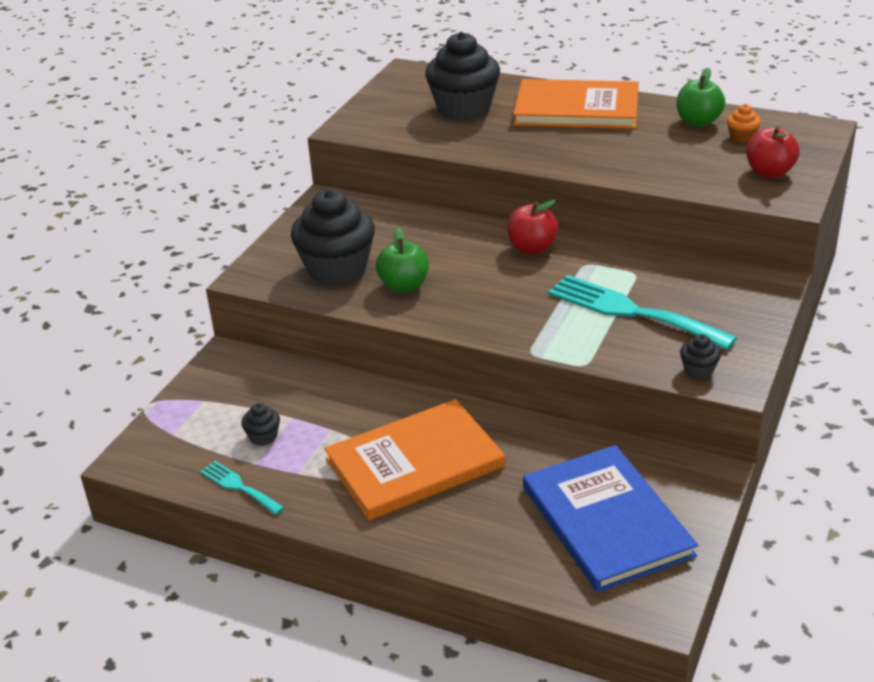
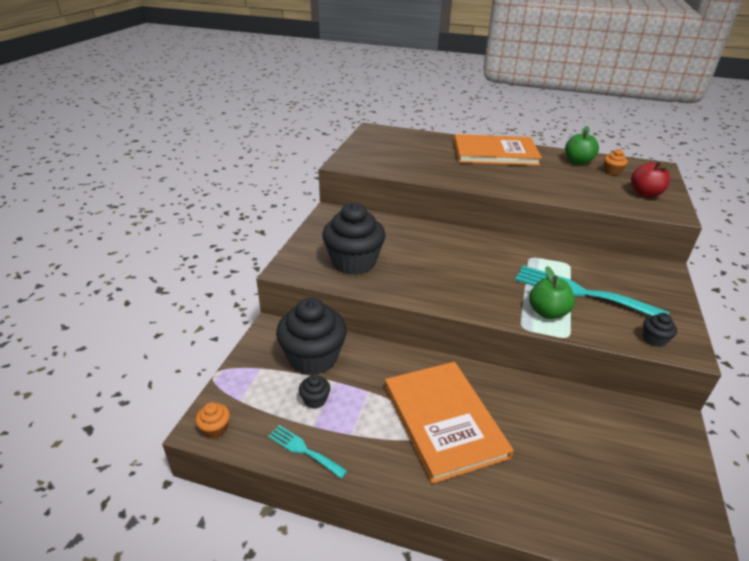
camera: 10 degrees left, 0 degrees up
orange book [324,399,505,520] -> orange book turned 75 degrees counterclockwise [385,362,514,484]
green apple [376,227,429,293] -> green apple moved to [529,266,575,319]
black cupcake [425,32,500,121] -> black cupcake moved to [276,298,347,375]
red apple [507,200,558,254] -> none
blue book [523,445,698,592] -> none
none -> orange cupcake [195,402,230,438]

